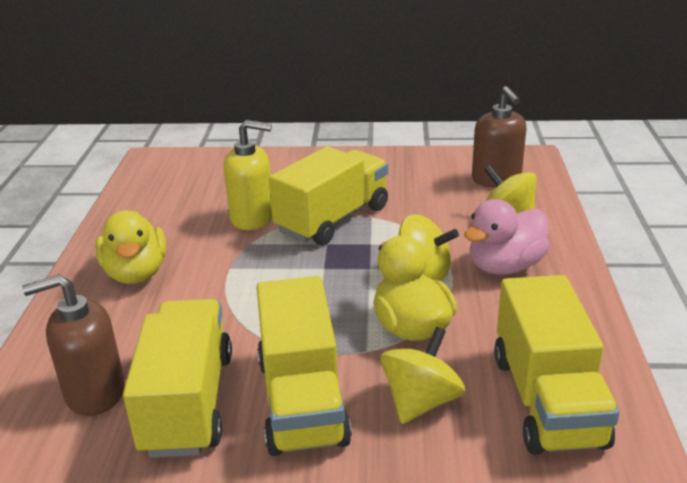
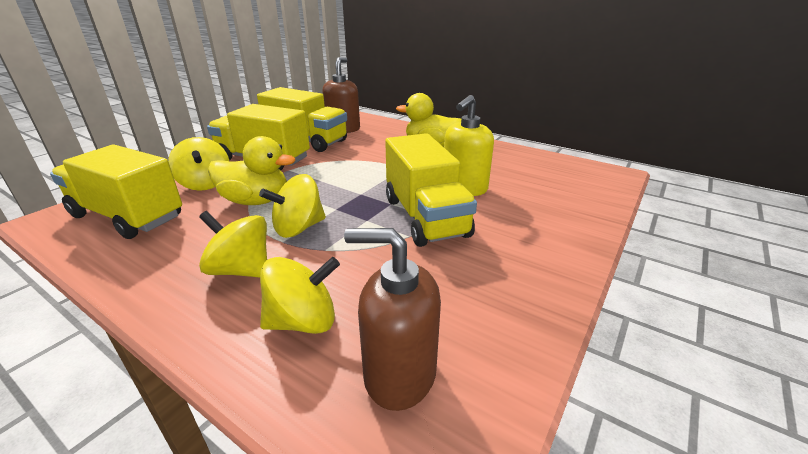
camera: 120 degrees right, 0 degrees up
pink duck [464,199,550,275] -> yellow spinning top [199,211,267,278]

